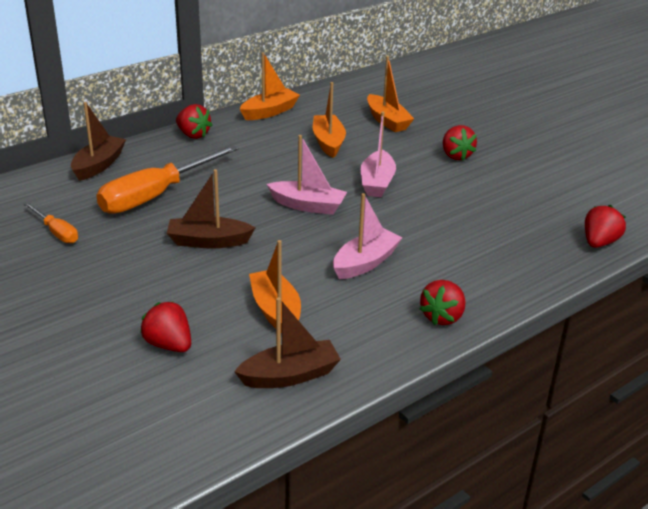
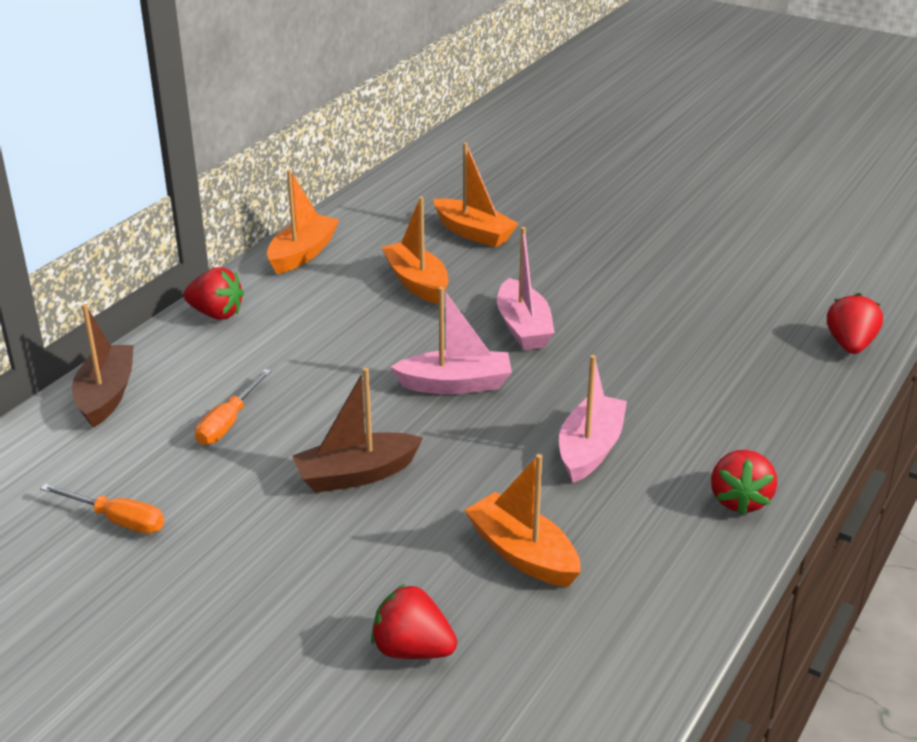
camera: 20 degrees left, 0 degrees up
orange screwdriver [96,145,238,214] -> orange screwdriver [195,369,272,445], size x0.50
brown boat [234,297,341,388] -> none
red strawberry [443,125,477,160] -> none

